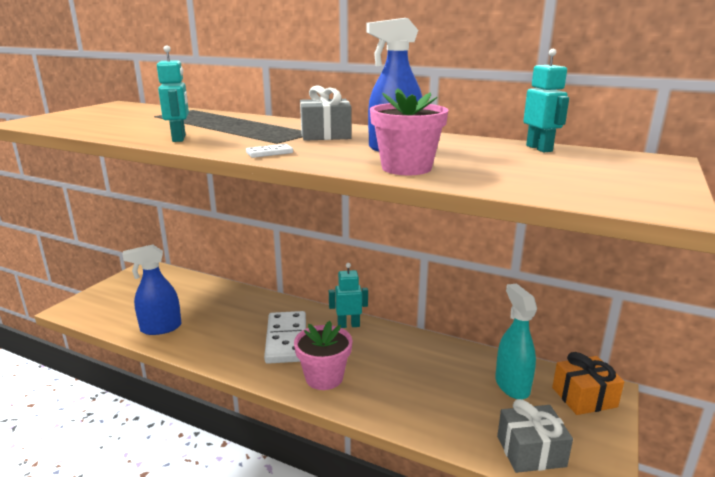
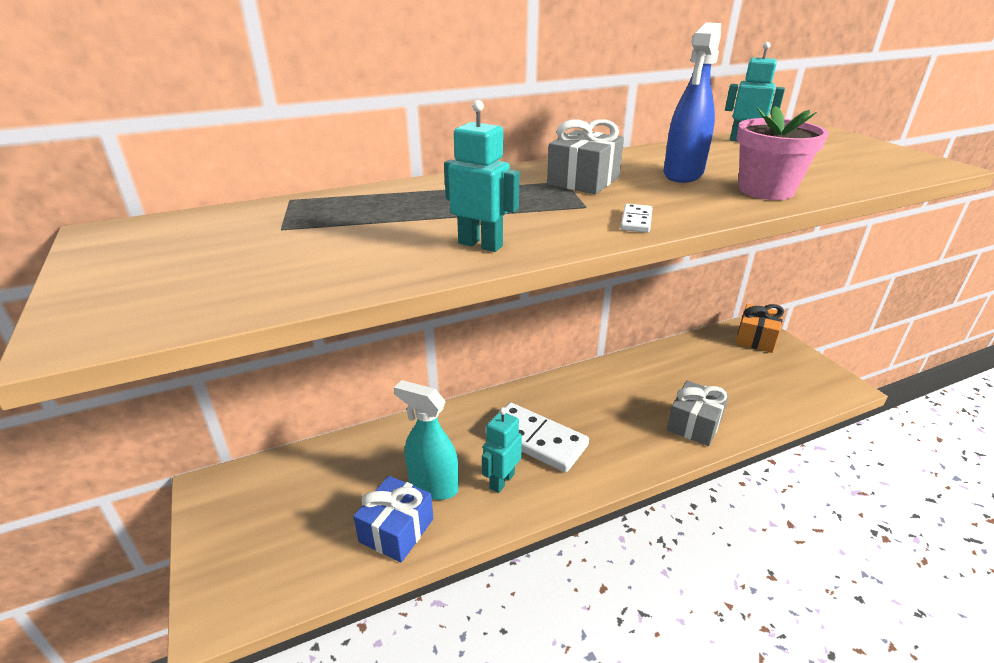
camera: 50 degrees left, 10 degrees up
blue spray bottle [123,244,182,335] -> blue gift [353,476,433,563]
pink flower pot [294,321,352,390] -> none
turquoise robot [329,263,368,328] -> turquoise robot moved to [482,407,522,493]
turquoise spray bottle [495,284,537,399] -> turquoise spray bottle moved to [394,380,459,500]
grey gift [497,399,573,473] -> grey gift moved to [667,381,729,446]

